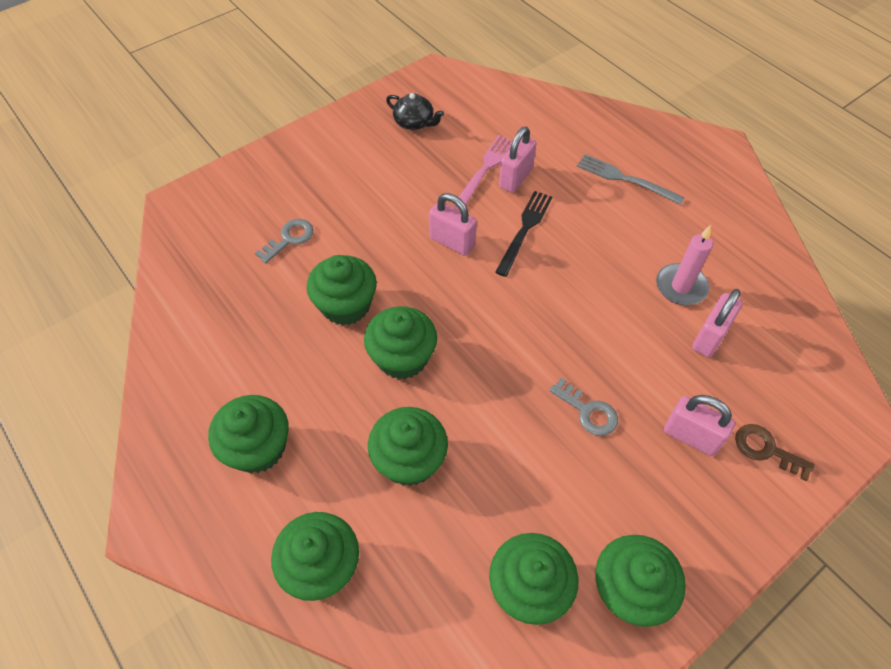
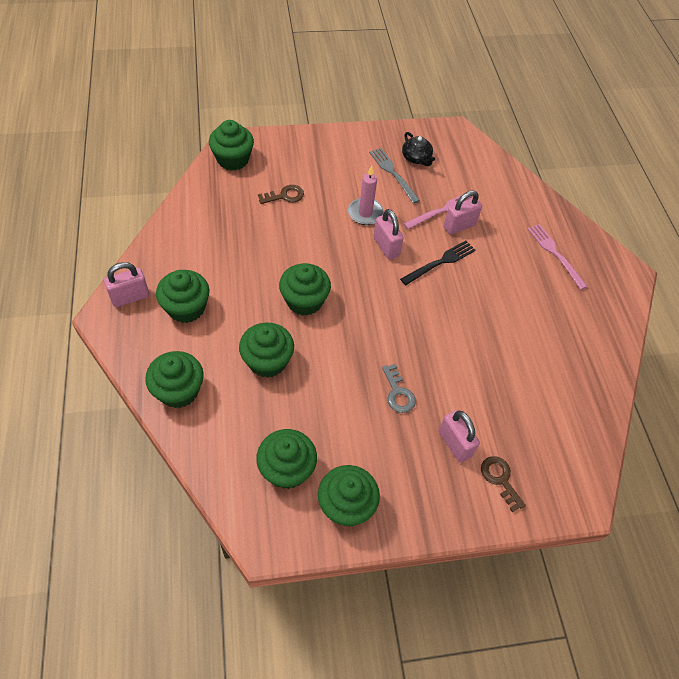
camera: 25 degrees right, 0 degrees up
grey key [255,219,313,263] -> brown key [258,185,304,204]
green cupcake [307,255,377,325] -> green cupcake moved to [209,120,254,170]
grey fork [577,154,685,205] -> grey fork moved to [369,148,420,204]
pink candle [656,225,713,305] -> pink candle moved to [348,166,384,225]
pink padlock [692,289,743,357] -> pink padlock moved to [104,262,149,307]
none -> pink fork [528,224,588,290]

